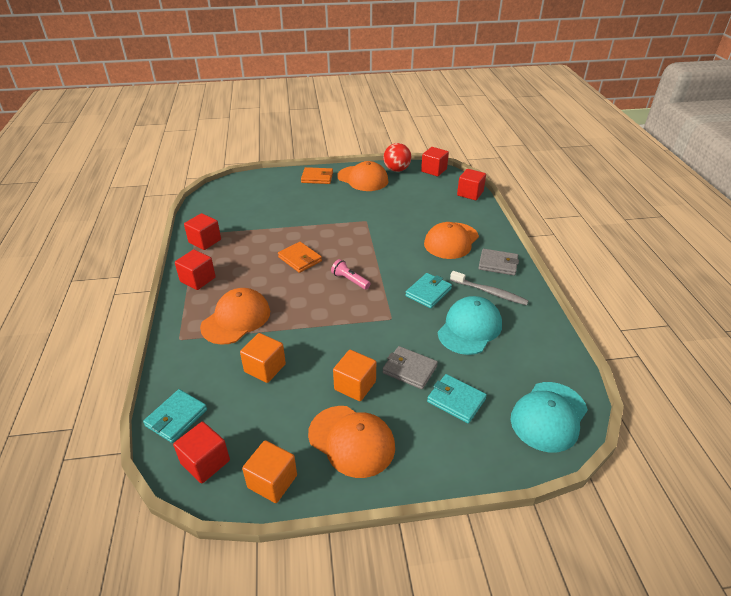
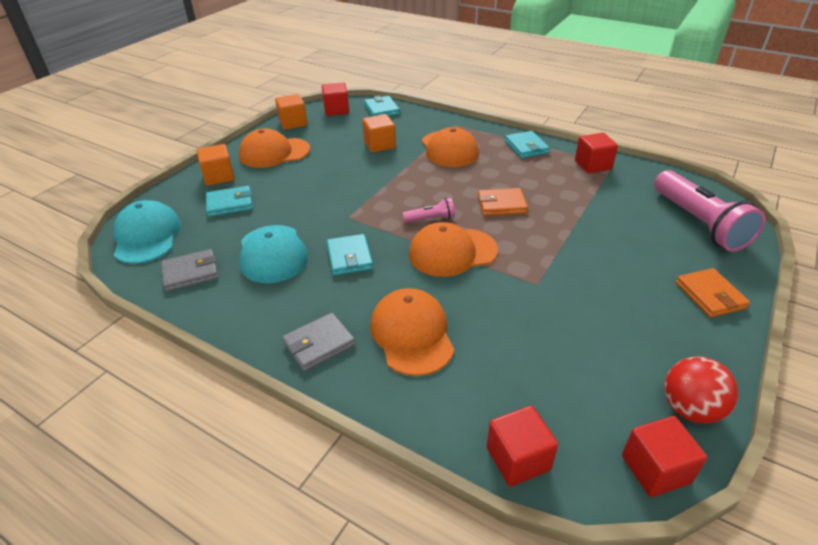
camera: 130 degrees right, 0 degrees up
red cube [175,249,216,290] -> turquoise wallet [505,131,550,158]
orange wallet [301,167,333,184] -> orange wallet turned 60 degrees counterclockwise [676,268,750,318]
orange cube [333,350,376,401] -> orange cube moved to [197,144,235,186]
orange cap [337,161,388,191] -> orange cap moved to [409,222,498,277]
grey wallet [382,346,438,389] -> grey wallet moved to [161,249,219,291]
grey toothbrush [450,271,529,305] -> none
none -> pink flashlight [654,170,765,252]

